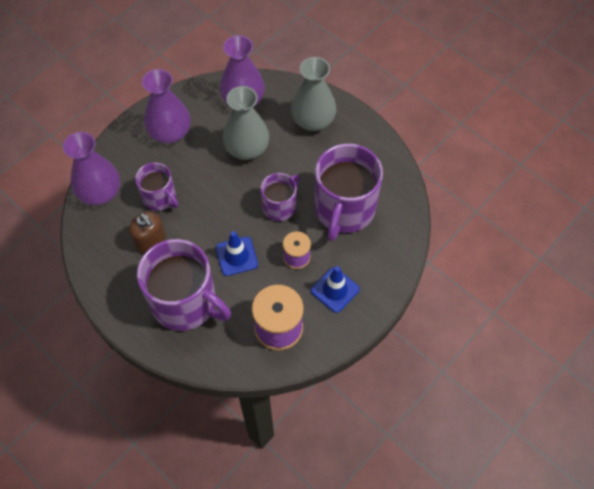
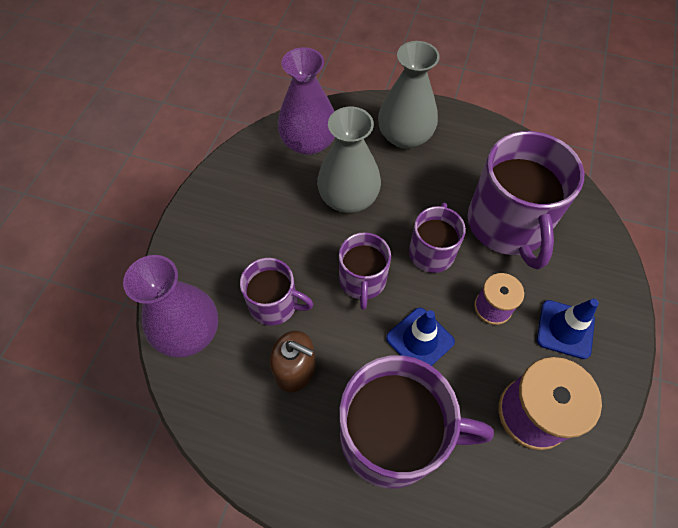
camera: 25 degrees left, 0 degrees up
purple vase [142,69,191,143] -> none
none -> purple mug [339,232,391,310]

